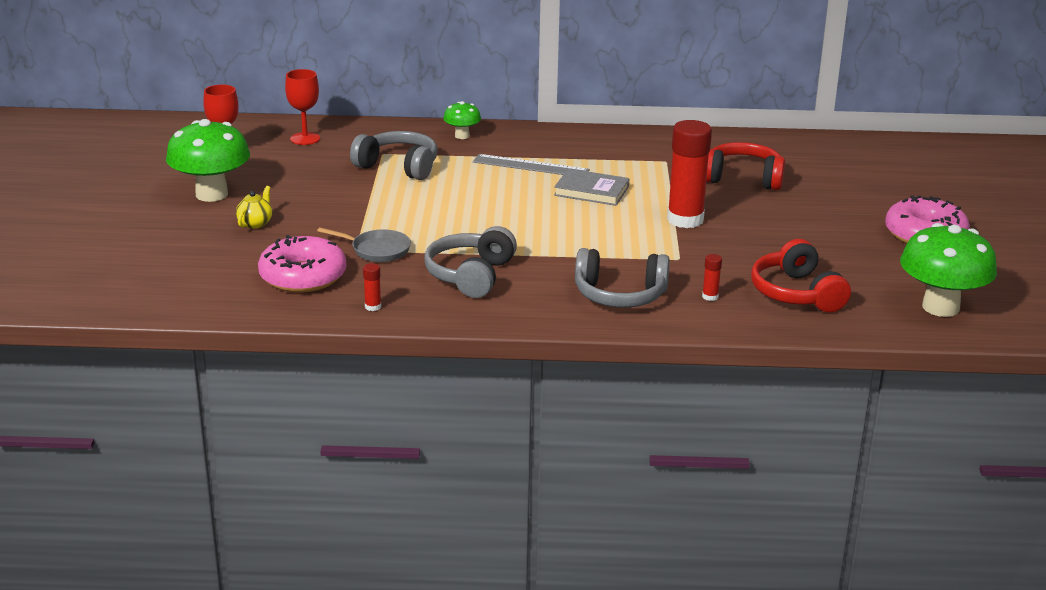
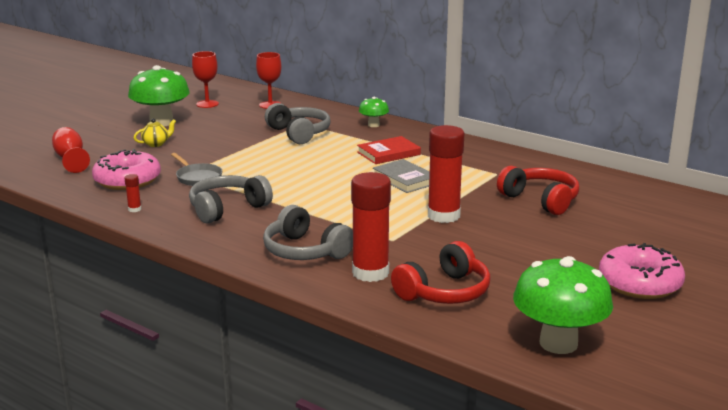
camera: 35 degrees right, 5 degrees down
grey ruler [473,154,590,175] -> red book [357,136,421,164]
red glue stick [702,254,722,301] -> red glue stick [351,172,391,282], size x2.48
red headphones [751,239,851,312] -> red headphones turned 150 degrees counterclockwise [391,241,491,304]
none -> red goblet [52,127,90,173]

